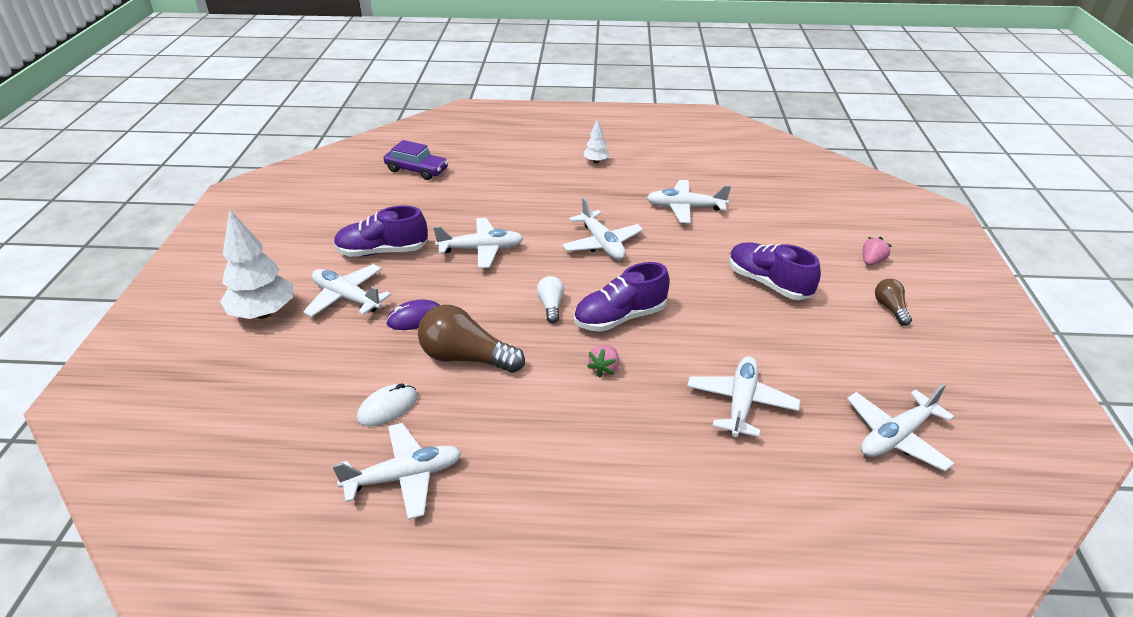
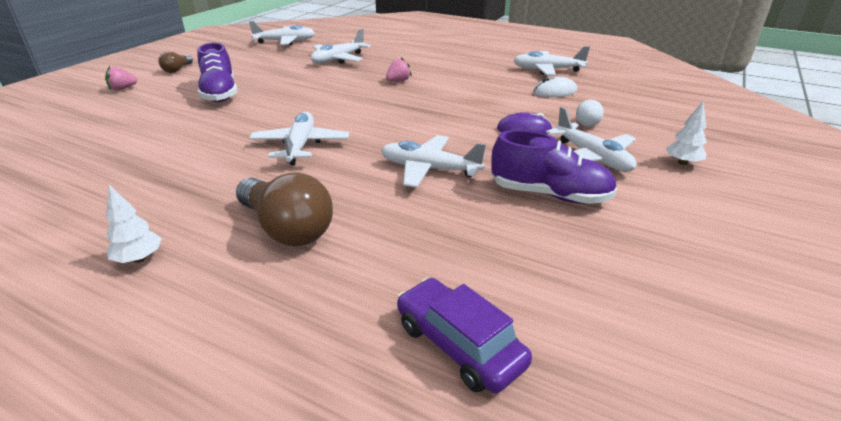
camera: 155 degrees left, 5 degrees down
white tree [220,209,293,319] -> white tree [666,101,707,165], size x0.50
brown light bulb [418,305,525,373] -> brown light bulb moved to [236,173,333,246]
white light bulb [537,276,564,323] -> white light bulb moved to [576,100,604,127]
purple shoe [574,262,670,332] -> none
white plane [646,180,731,223] -> none

